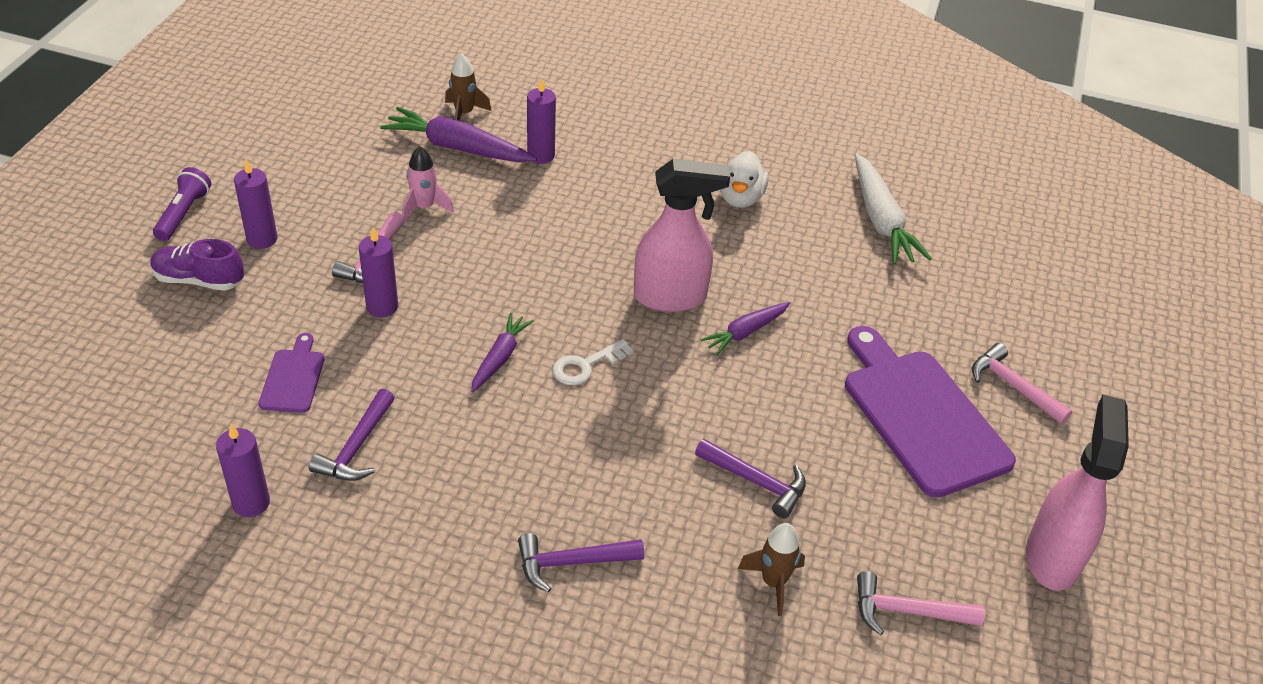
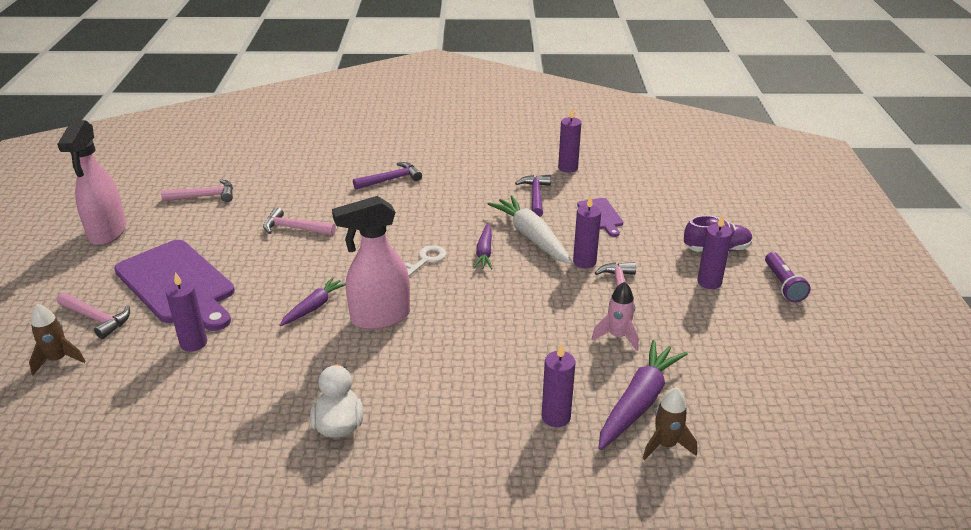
camera: 165 degrees right, 10 degrees down
purple carrot [380,107,537,162] -> purple carrot turned 60 degrees counterclockwise [599,340,688,450]
purple hammer [695,439,806,518] -> pink hammer [263,207,336,235]
brown rocket [738,523,805,616] -> brown rocket moved to [29,304,86,375]
white carrot [855,153,932,264] -> white carrot moved to [488,195,573,264]
none -> purple candle [166,272,207,352]

